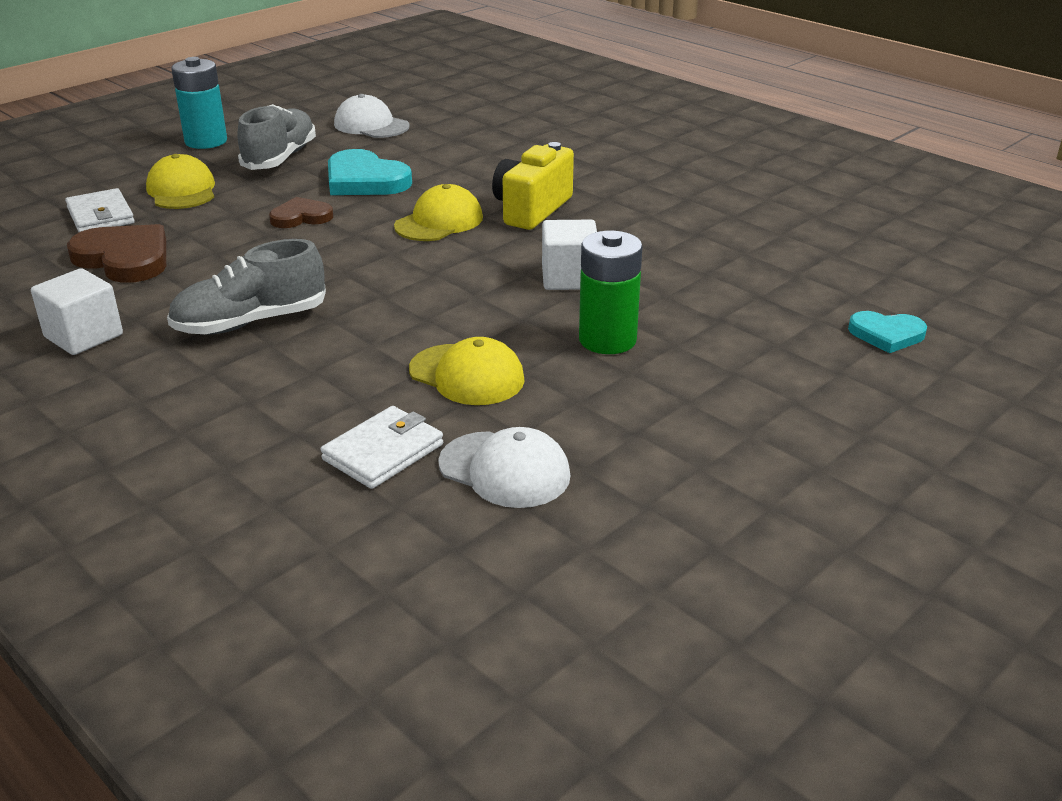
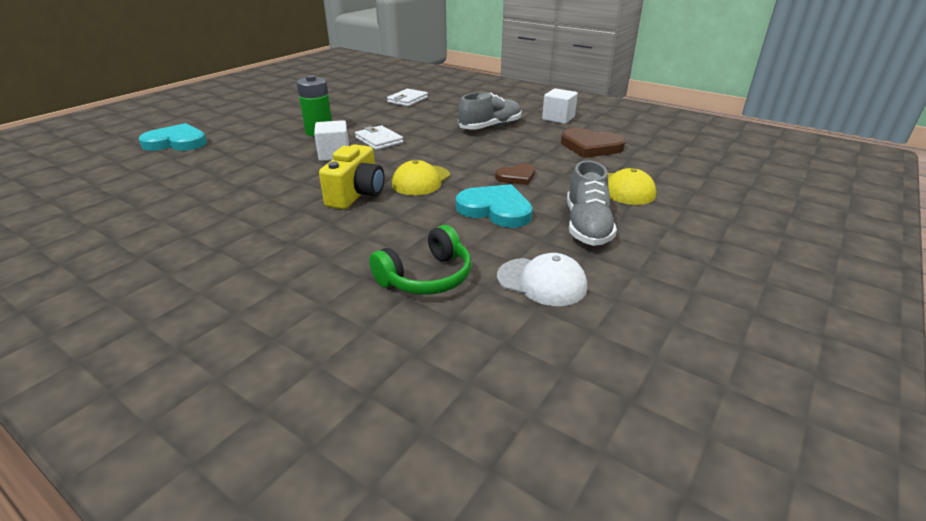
camera: 170 degrees right, 0 degrees up
white wallet [65,188,135,232] -> white wallet moved to [355,125,403,150]
turquoise battery [171,57,227,149] -> none
yellow cap [409,337,525,405] -> none
white cap [438,427,571,508] -> none
turquoise heart [848,311,927,353] -> turquoise heart [139,123,207,151], size x1.66
none -> green headphones [369,225,471,295]

